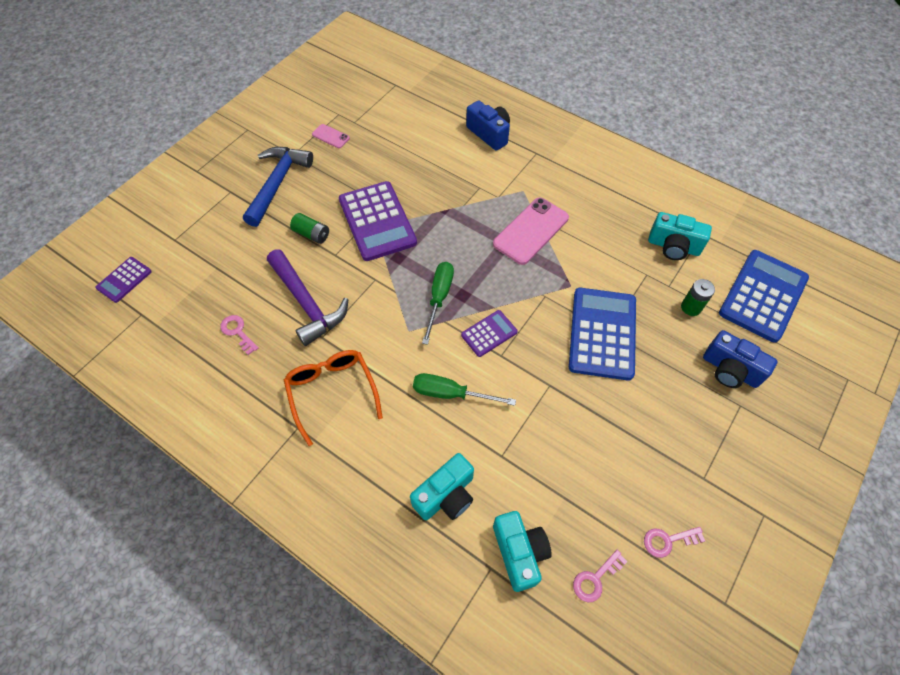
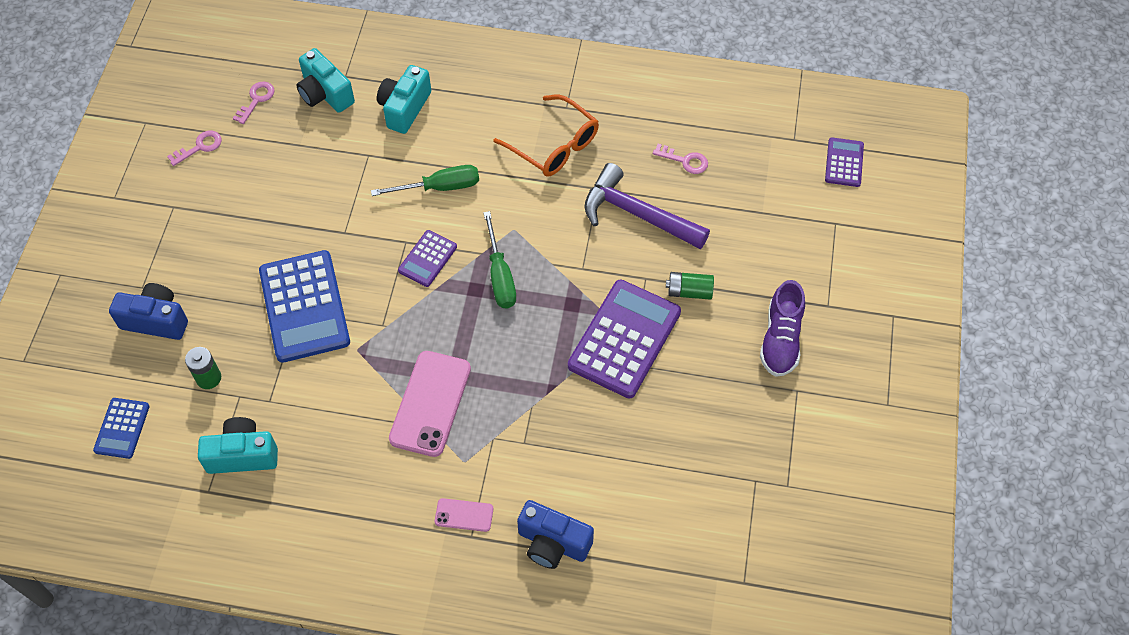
camera: 155 degrees right, 0 degrees up
blue hammer [243,147,313,227] -> purple shoe [760,280,805,377]
pink phone [312,124,350,148] -> pink phone moved to [435,498,493,532]
purple calculator [339,181,417,261] -> purple calculator turned 75 degrees clockwise [568,280,681,398]
blue calculator [719,250,809,343] -> blue calculator [93,398,150,459], size x0.51

